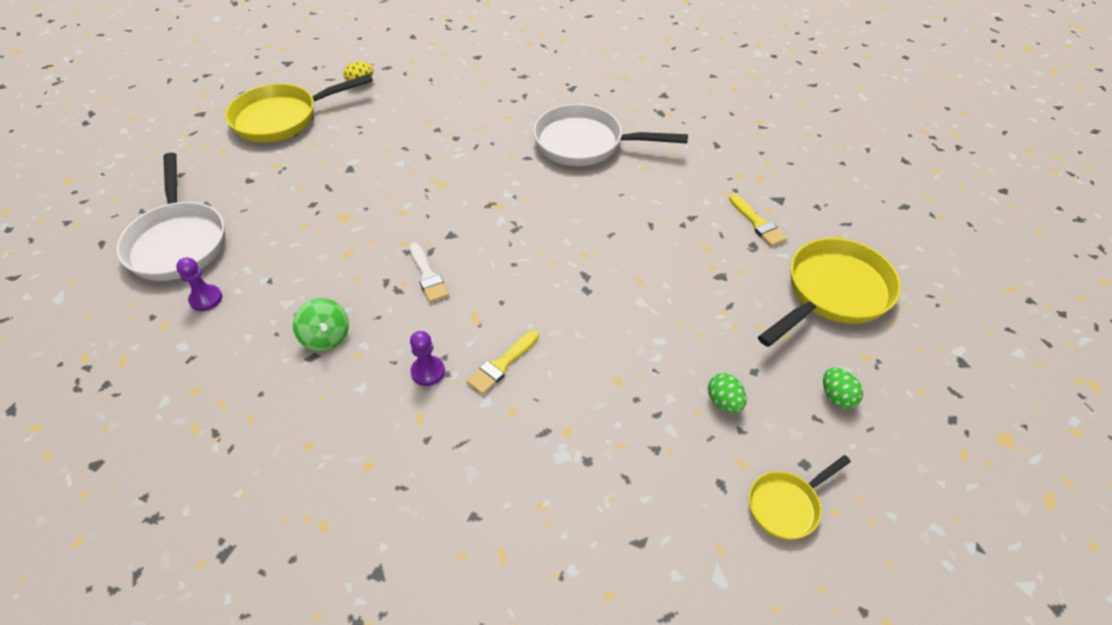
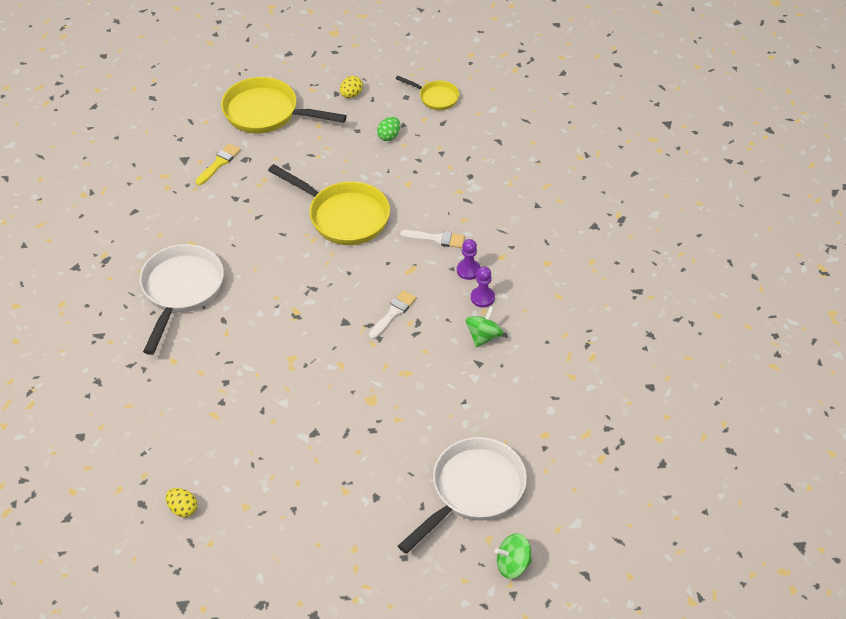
camera: 120 degrees left, 0 degrees up
purple pawn [176,257,222,311] -> purple pawn moved to [471,267,495,307]
yellow pan [225,74,373,143] -> yellow pan moved to [268,164,390,245]
yellow brush [467,330,539,395] -> white brush [400,230,465,248]
white pan [533,104,688,166] -> white pan turned 150 degrees counterclockwise [139,244,224,355]
green egg [823,368,863,409] -> yellow egg [340,76,363,98]
none -> green spinning top [495,533,532,579]

